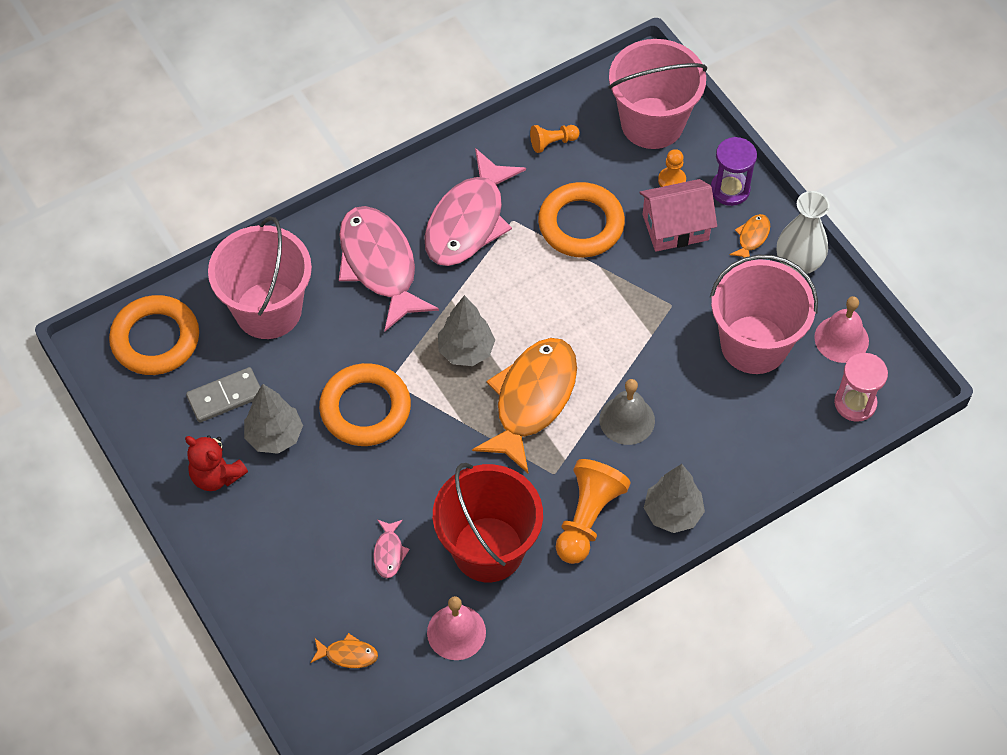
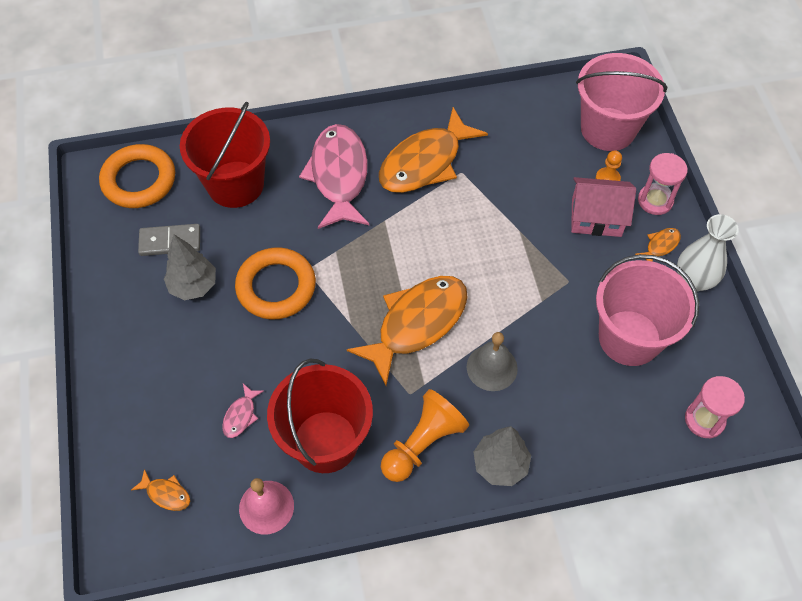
camera: 20 degrees right, 0 degrees up
red teddy bear [185,435,248,491] -> none
pink bucket [208,216,312,339] -> red bucket [180,101,270,208]
pink fish [424,148,526,266] -> orange fish [379,107,488,193]
grey tree [438,295,495,366] -> none
orange pawn [530,125,580,153] -> none
orange ring [538,182,625,258] -> none
purple hourglass [711,137,757,206] -> pink hourglass [638,153,688,215]
pink bell [814,296,869,363] -> none

